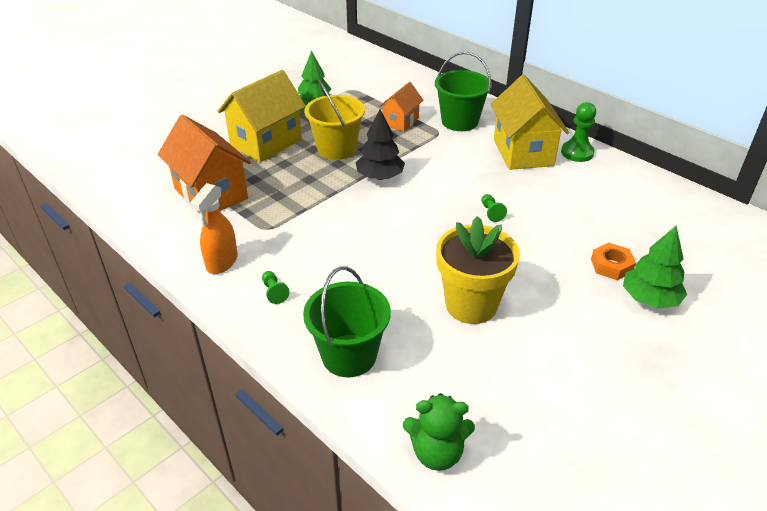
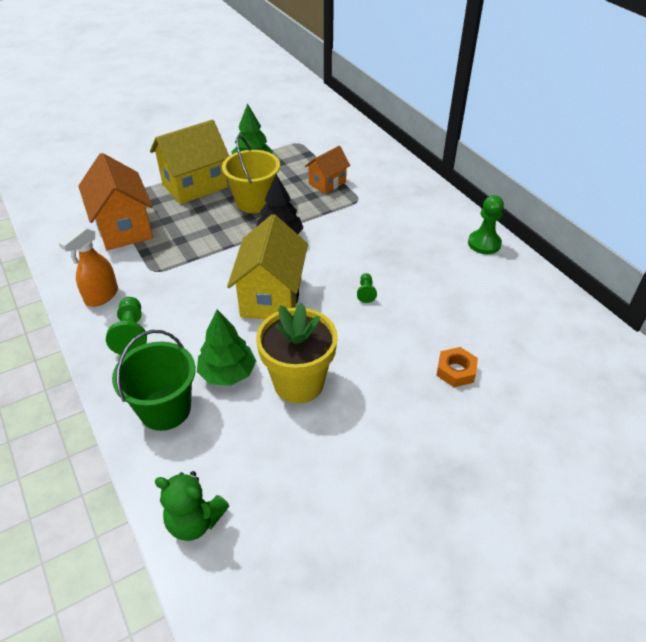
camera: 15 degrees right, 5 degrees up
green pawn [262,271,290,304] -> green pawn [106,297,147,355], size x1.80
green bucket [435,52,492,131] -> none
yellow house [491,75,569,170] -> yellow house moved to [227,214,308,319]
green tree [623,226,687,309] -> green tree moved to [197,310,256,386]

